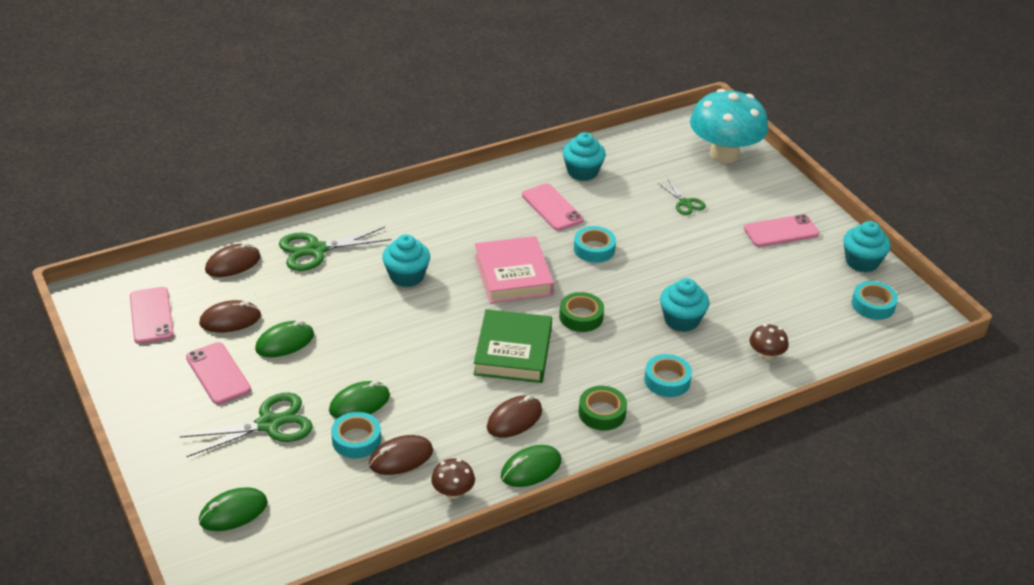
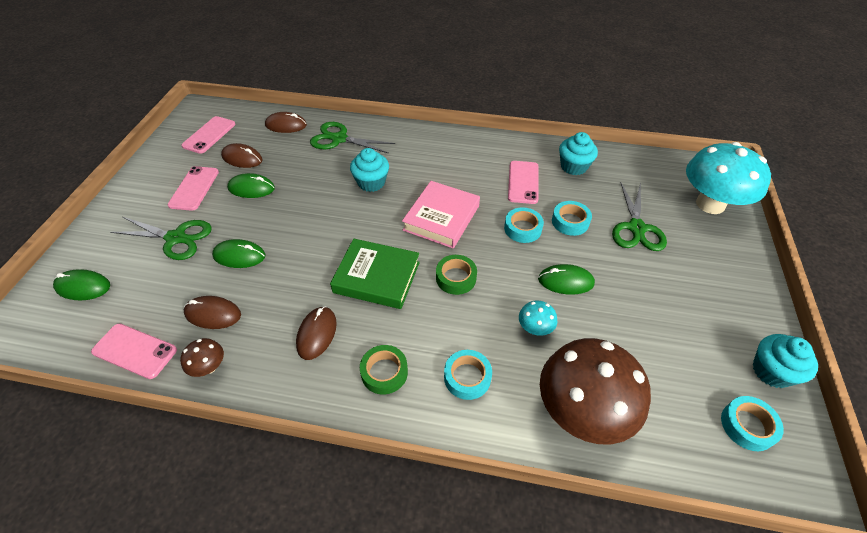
camera: 40 degrees right, 10 degrees up
turquoise tape [331,412,381,458] -> turquoise tape moved to [552,201,592,236]
green book [473,309,552,383] -> green book turned 60 degrees clockwise [330,239,420,309]
brown mouse [487,395,542,438] -> brown mouse turned 75 degrees counterclockwise [296,306,337,360]
green mouse [501,445,561,487] -> green mouse moved to [538,264,595,295]
green scissors [658,180,706,215] -> green scissors [612,182,667,251], size x1.77
turquoise cupcake [660,278,709,332] -> turquoise mushroom [519,301,557,336]
pink phone [744,214,820,247] -> pink phone moved to [91,324,177,379]
brown mushroom [749,324,789,361] -> brown mushroom [540,338,651,444], size x2.37

